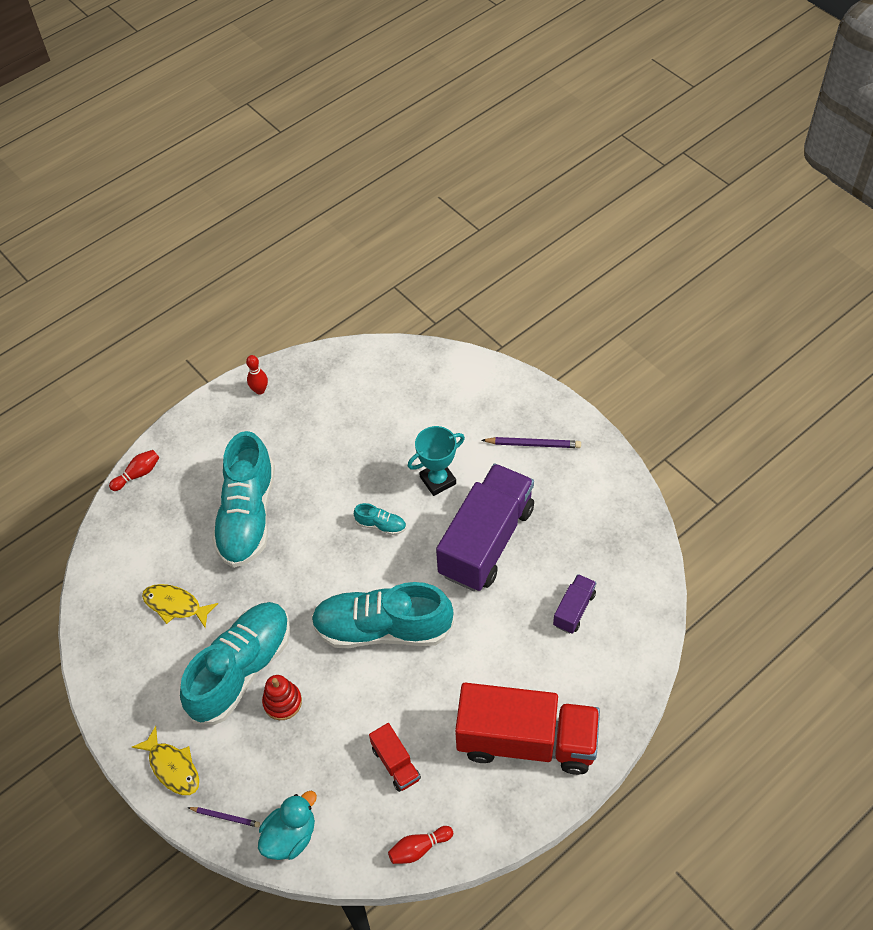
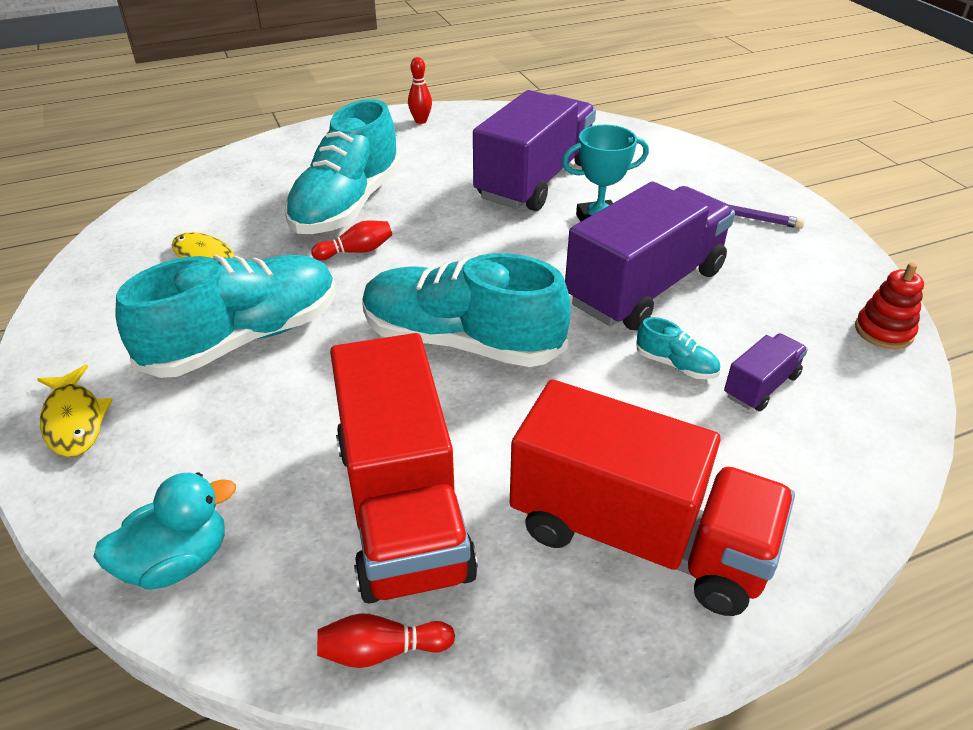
camera: 15 degrees right, 15 degrees down
red bowling pin [109,450,160,491] -> red bowling pin moved to [311,221,392,260]
purple pencil [187,807,260,827] -> none
red stacking toy [262,675,302,720] -> red stacking toy moved to [855,263,924,349]
turquoise shoe [354,503,406,535] -> turquoise shoe moved to [636,317,720,379]
red truck [369,723,421,792] -> red truck [330,333,478,604], size x2.25
none -> purple truck [473,90,596,211]

